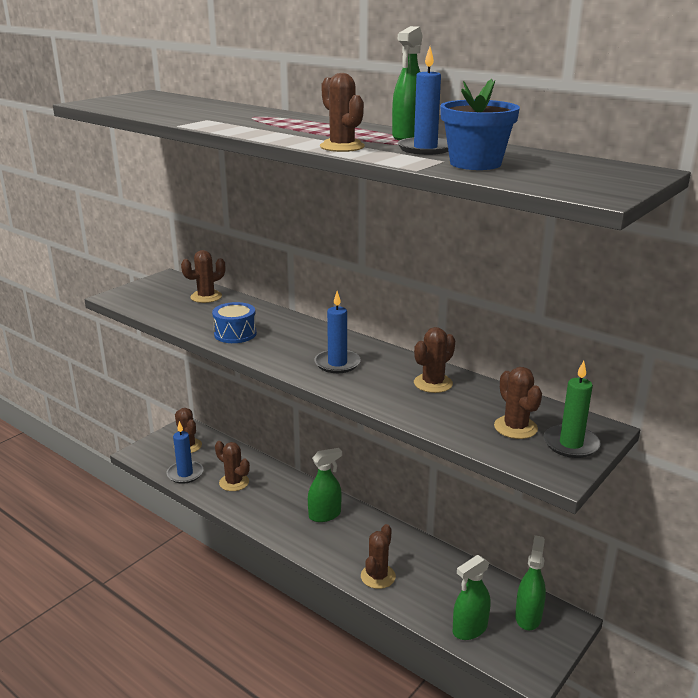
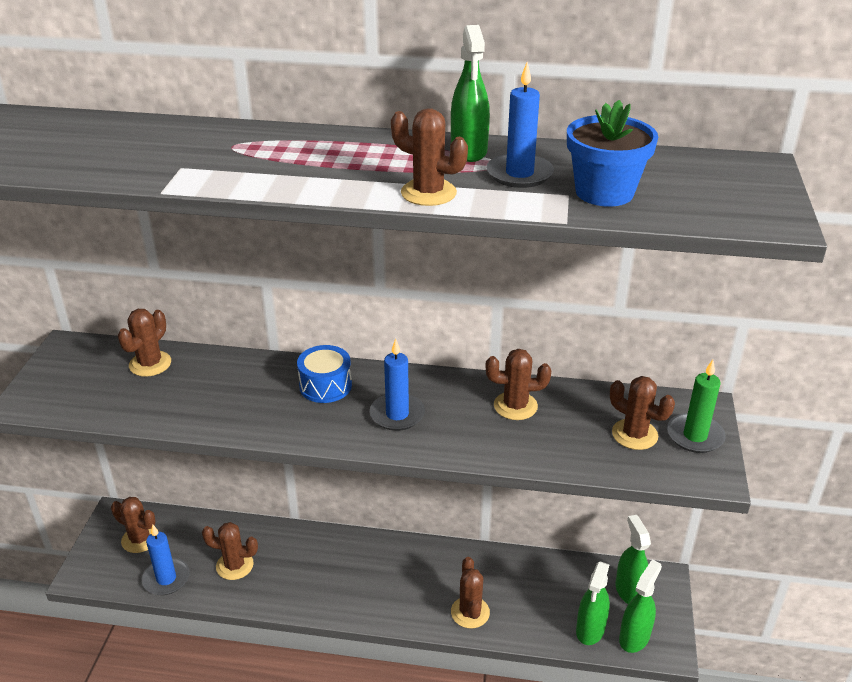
camera: 30 degrees left, 10 degrees up
blue drum [212,302,257,343] -> blue drum moved to [297,345,352,403]
green spray bottle [308,448,342,522] -> green spray bottle moved to [619,560,662,653]
brown cactus [414,327,455,393] -> brown cactus turned 75 degrees clockwise [486,349,551,420]

